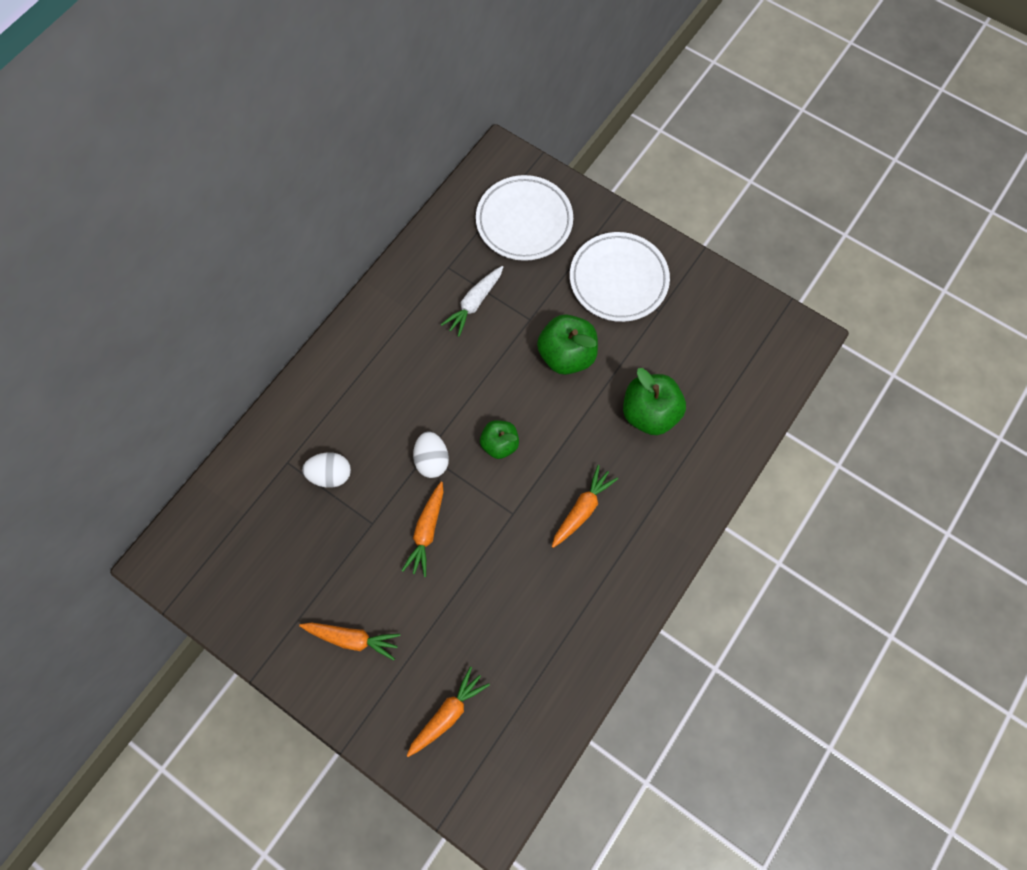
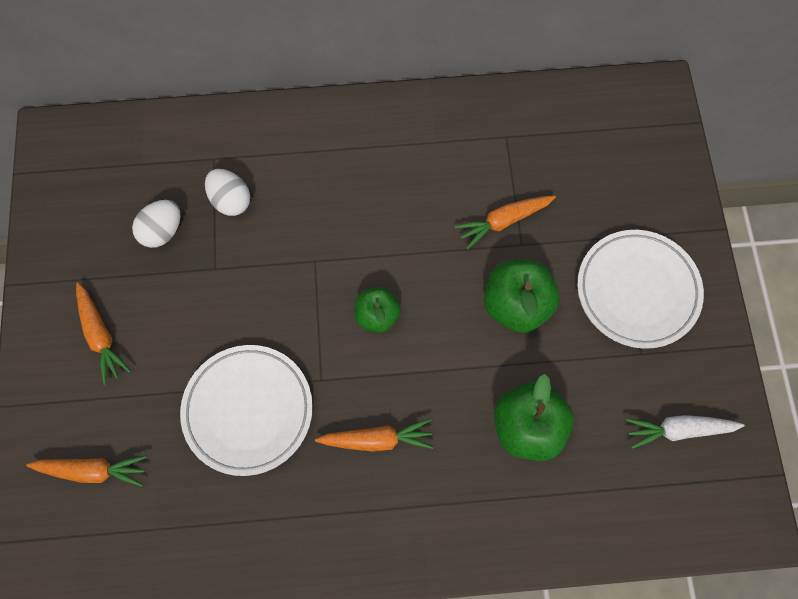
camera: 50 degrees right, 0 degrees up
orange carrot [401,481,443,577] -> orange carrot moved to [455,195,556,249]
white egg [413,431,449,478] -> white egg moved to [132,200,180,248]
white carrot [441,266,503,337] -> white carrot moved to [626,415,744,449]
white plate [476,175,573,261] -> white plate moved to [180,345,313,476]

